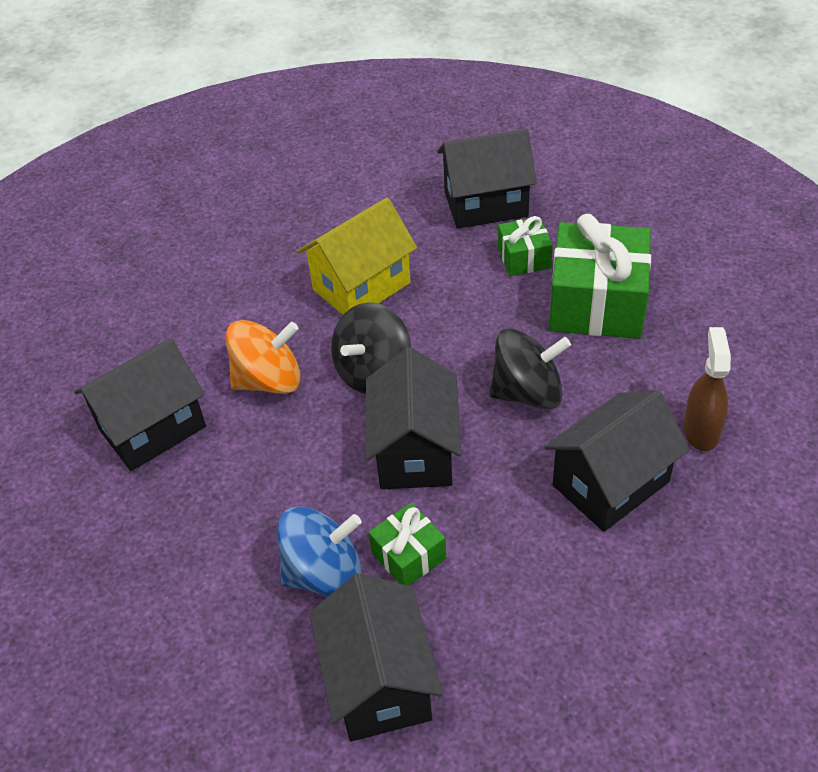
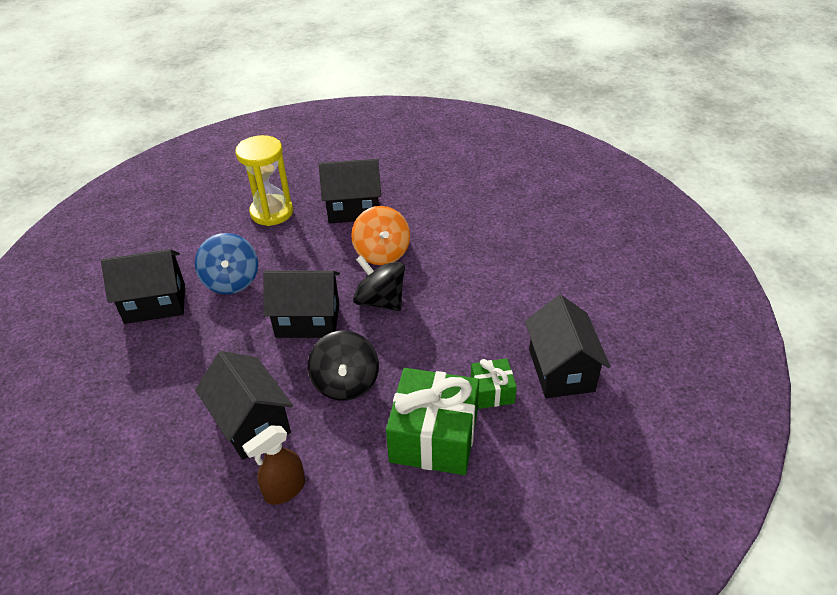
camera: 90 degrees right, 5 degrees down
black house [74,339,206,471] -> black house turned 60 degrees counterclockwise [319,159,381,223]
yellow house [298,198,417,315] -> none
green gift [368,503,446,586] -> none
brown spray bottle [683,327,731,451] -> brown spray bottle turned 135 degrees clockwise [242,425,305,505]
none -> yellow hourglass [235,135,293,226]

